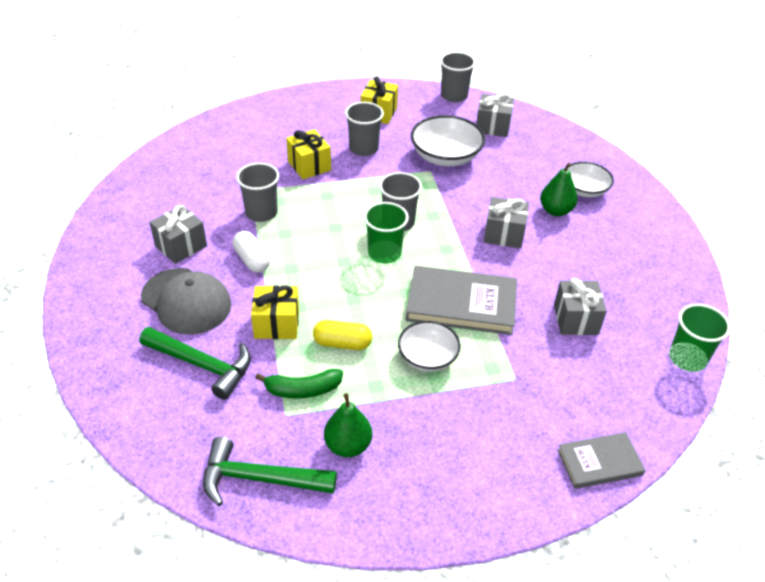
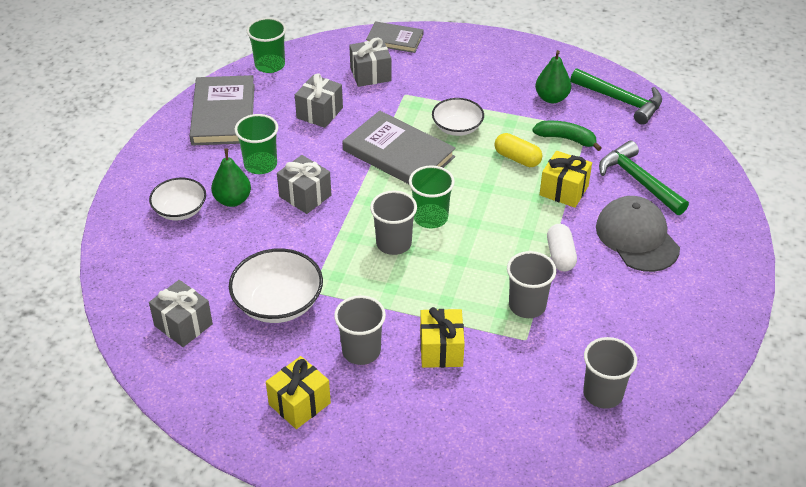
camera: 150 degrees left, 0 degrees up
grey gift [149,205,207,264] -> grey gift moved to [349,37,392,87]
grey cup [440,52,476,102] -> grey cup moved to [583,337,637,409]
none -> grey book [190,75,255,146]
none -> green cup [234,114,278,174]

